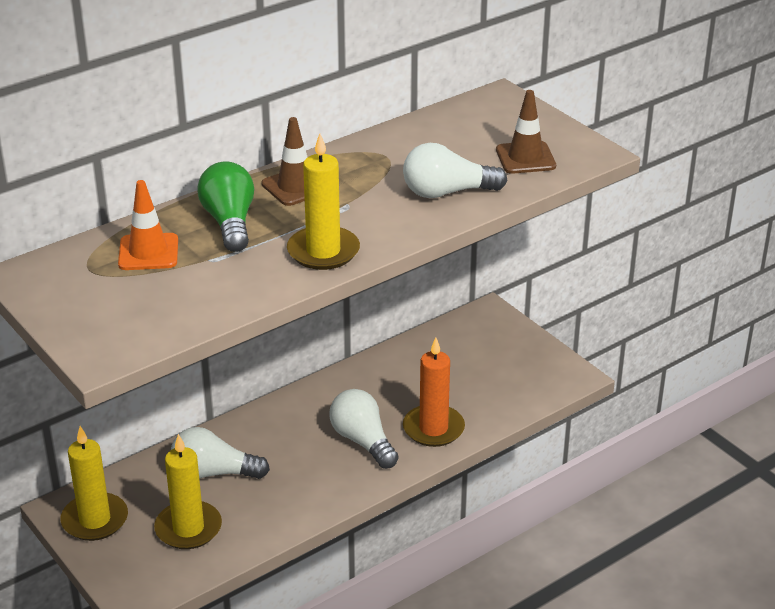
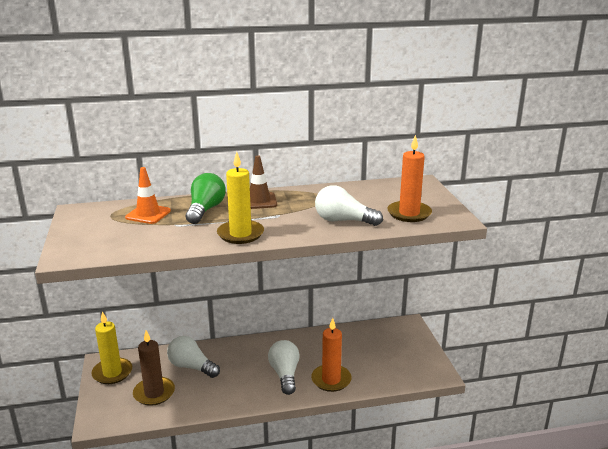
camera: 25 degrees right, 10 degrees down
yellow candle [154,434,222,549] -> brown candle [133,331,175,406]
brown traffic cone [496,90,556,174] -> orange candle [387,135,432,222]

